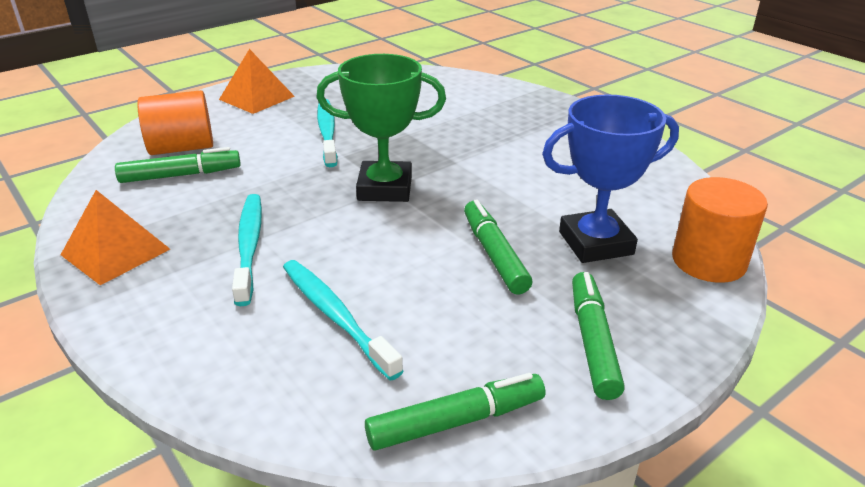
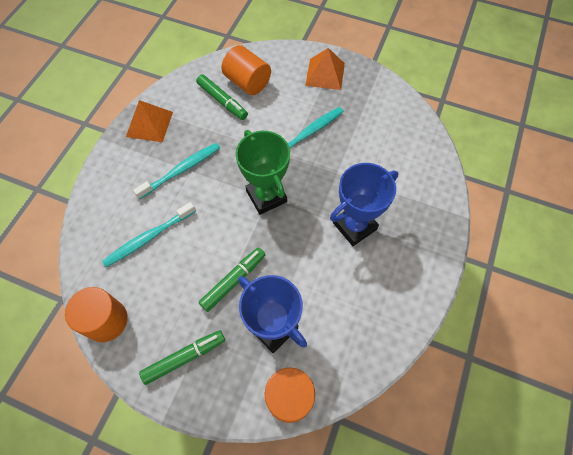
camera: 60 degrees right, 30 degrees up
turquoise toothbrush [283,260,403,381] -> turquoise toothbrush turned 150 degrees counterclockwise [102,202,196,267]
green marker [365,373,545,451] -> orange cylinder [65,287,128,342]
none -> blue trophy [330,163,398,246]

